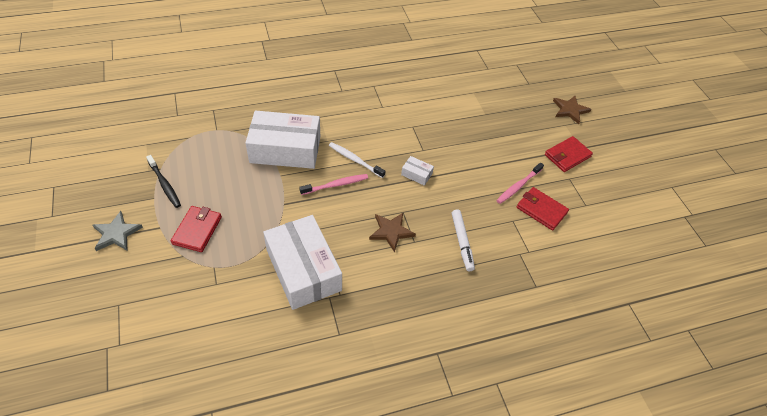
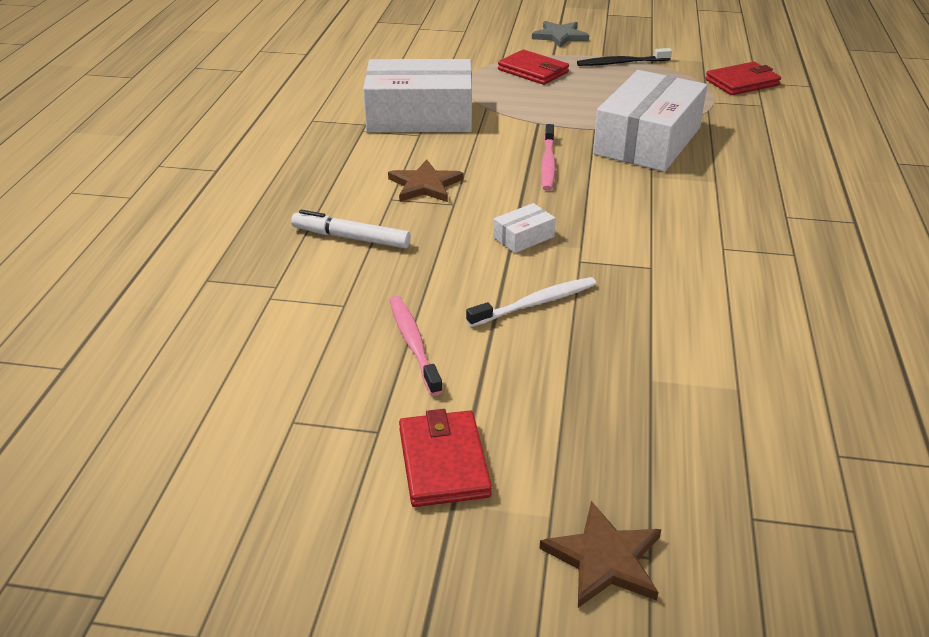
camera: 120 degrees right, 15 degrees down
white toothbrush [329,142,385,178] -> white toothbrush moved to [466,277,596,327]
red wallet [517,187,569,230] -> red wallet moved to [705,62,781,95]

